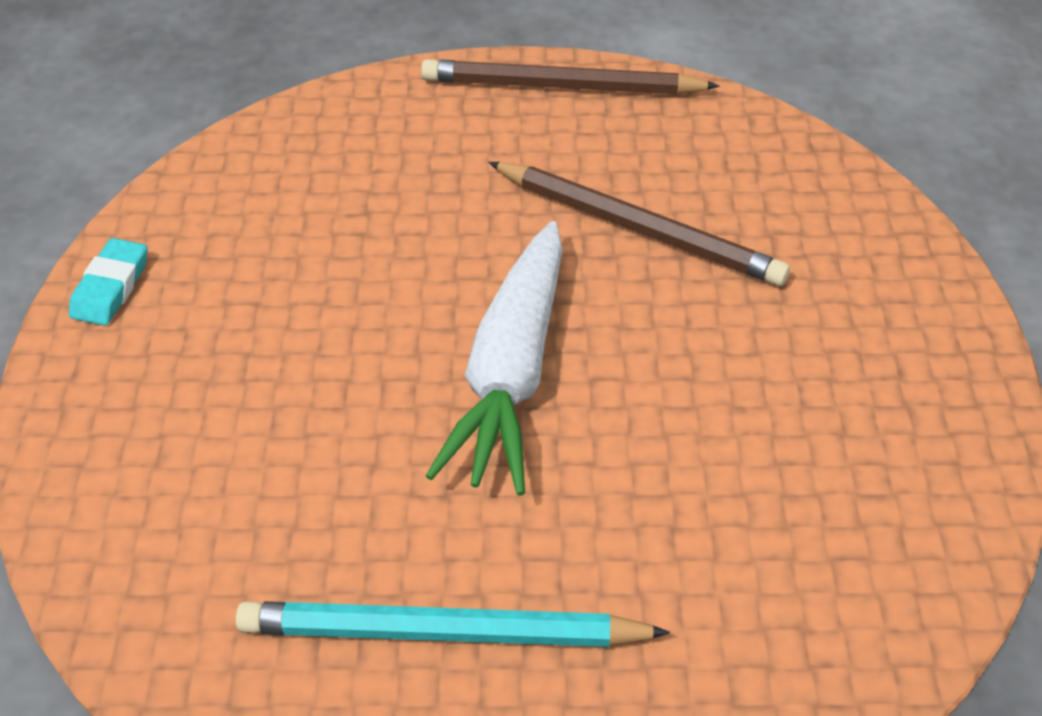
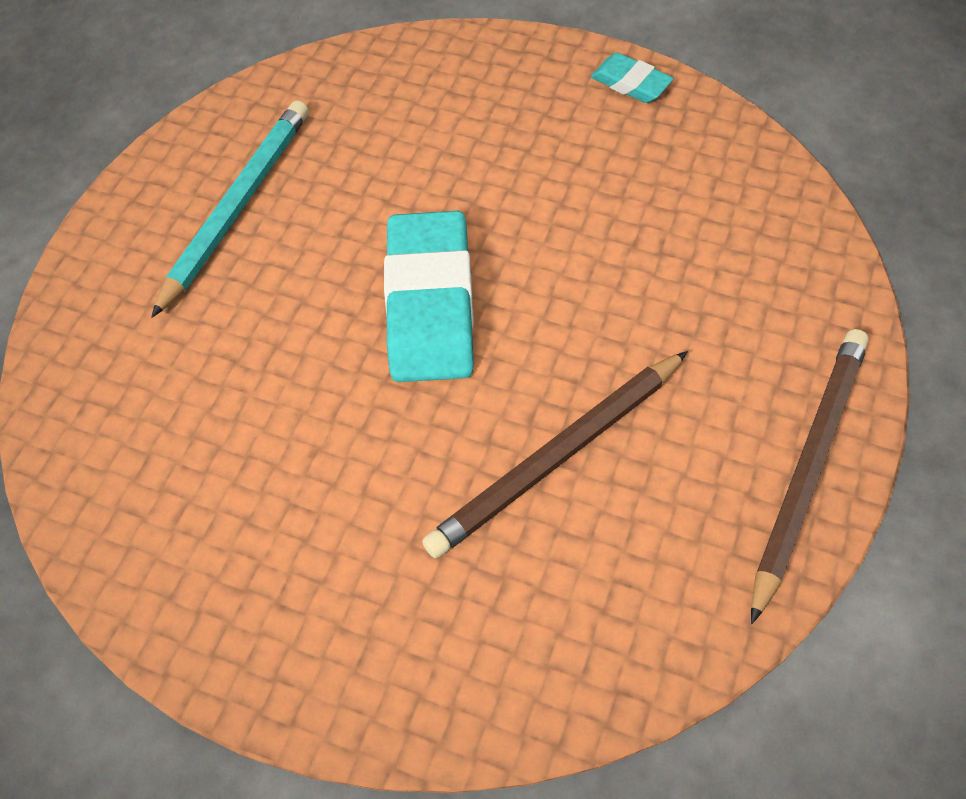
camera: 115 degrees right, 10 degrees up
white carrot [426,221,563,496] -> turquoise eraser [384,211,474,382]

